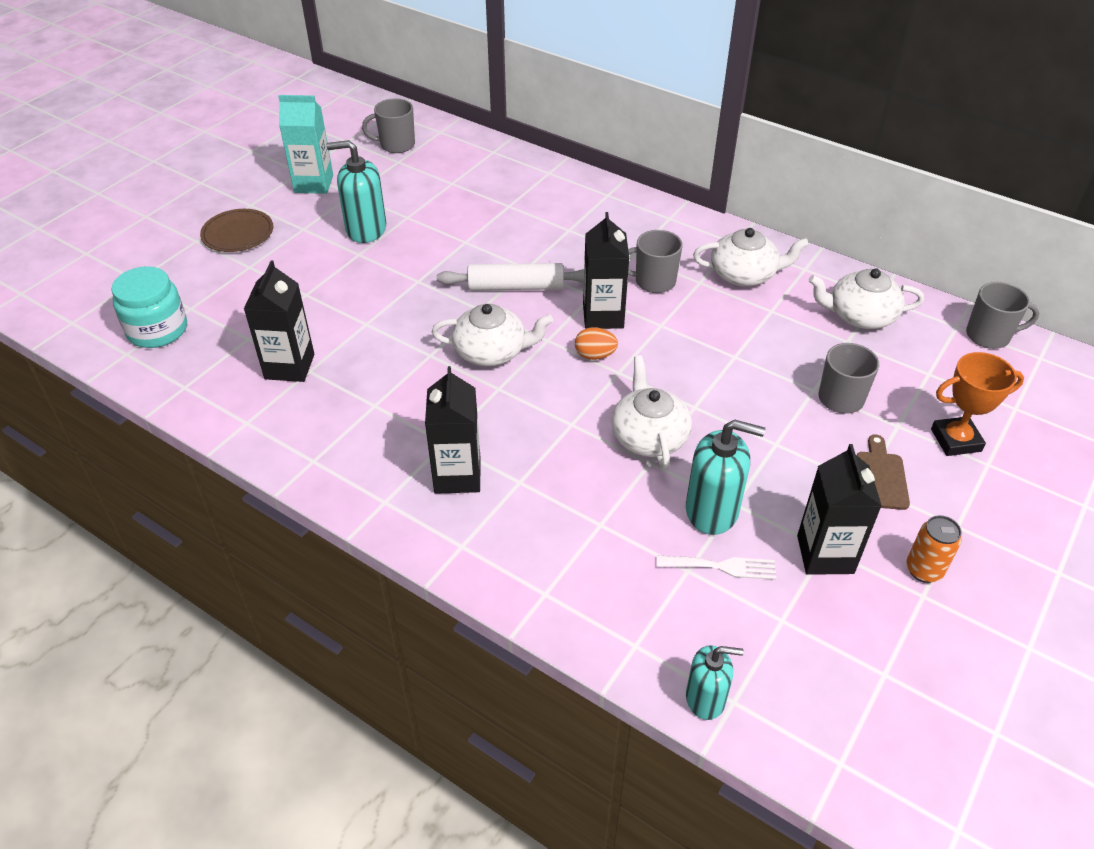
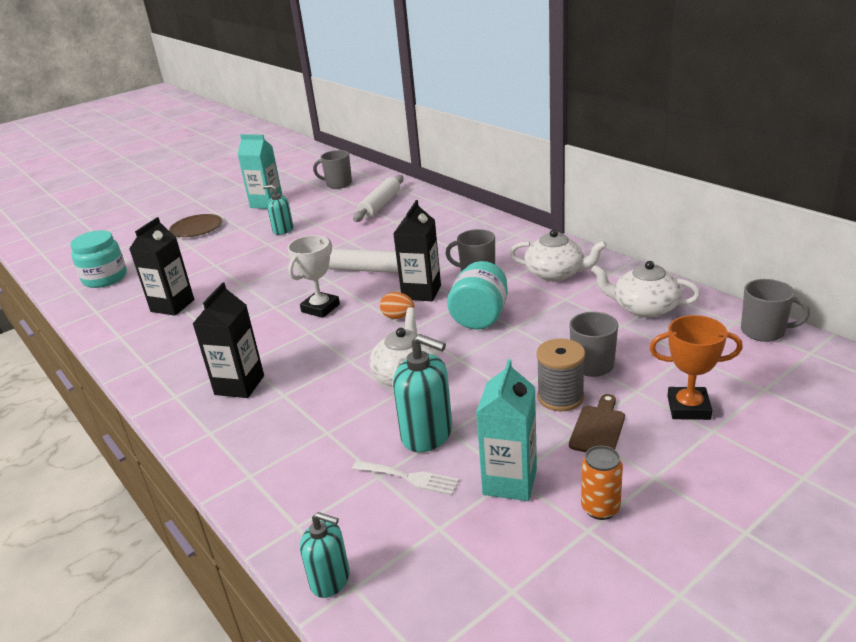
camera: 20 degrees right, 15 degrees down
turquoise soap dispenser [326,140,386,243] -> turquoise soap dispenser [263,185,293,235], size x0.64
white teapot [432,304,553,366] -> white trophy [287,235,340,318]
black carton [797,444,882,575] -> turquoise carton [476,359,537,501]
none -> white rolling pin [353,175,403,222]
none -> turquoise jar [447,261,508,330]
none -> grey spool [536,339,585,411]

